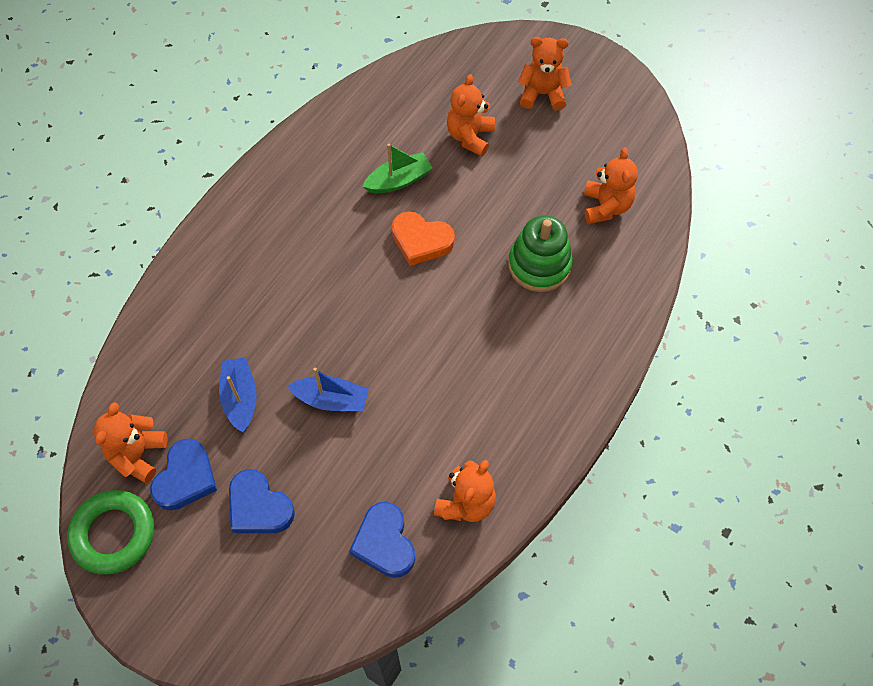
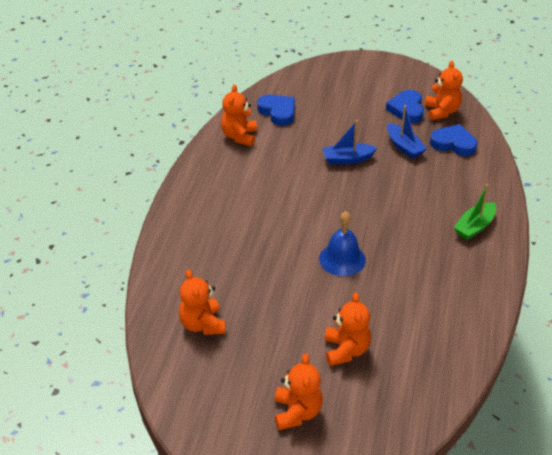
camera: 160 degrees right, 20 degrees down
green ring [67,490,154,574] -> none
blue heart [229,469,295,533] -> blue heart moved to [430,124,477,156]
green boat [362,144,432,194] -> green boat moved to [454,184,496,240]
orange heart [392,211,455,266] -> blue bell [319,211,366,276]
green stacking toy [508,215,573,292] -> none
orange teddy bear [518,37,572,111] -> orange teddy bear turned 75 degrees counterclockwise [275,354,323,430]

